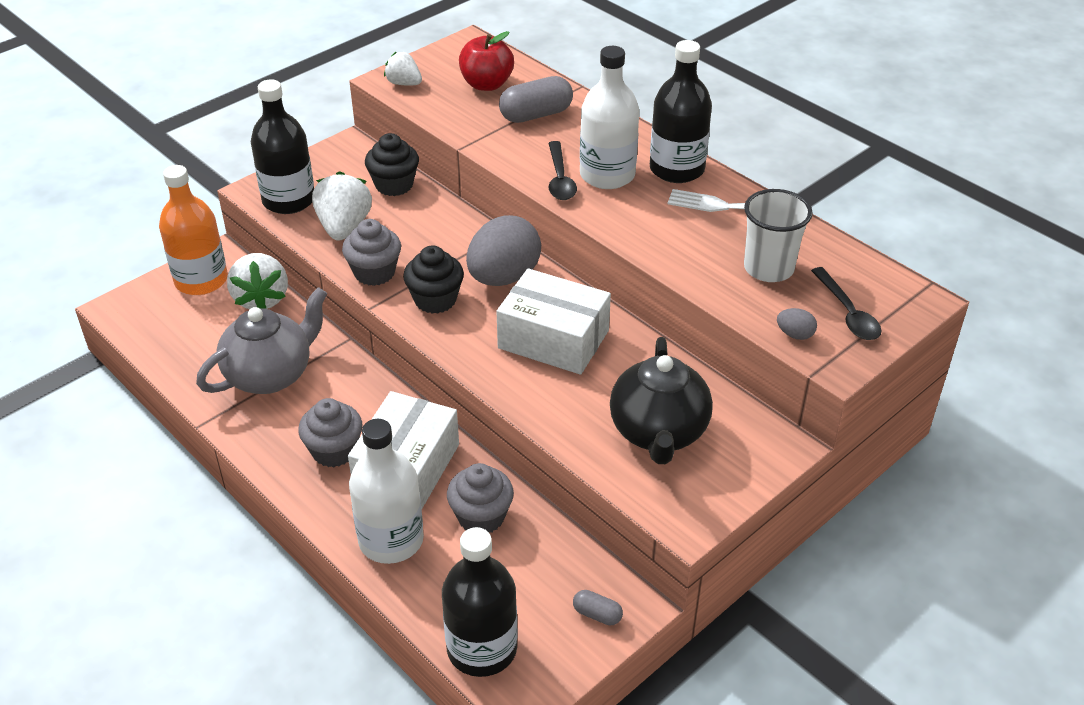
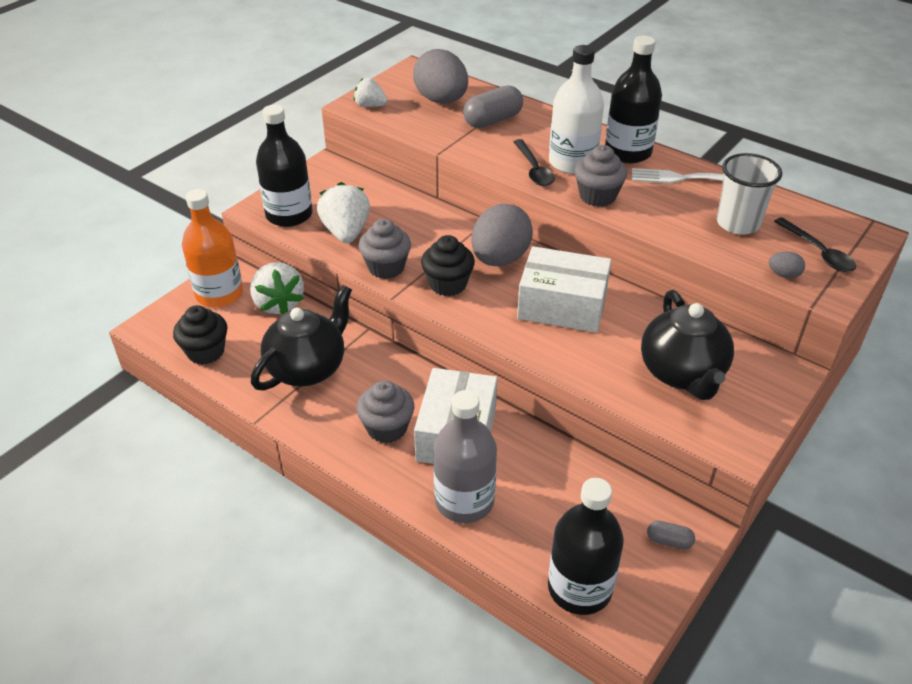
camera: 10 degrees left, 0 degrees up
grey teapot [196,287,327,394] -> black teapot [251,285,352,391]
white bottle [349,419,424,564] -> grey bottle [433,390,497,523]
black cupcake [365,133,419,196] -> black cupcake moved to [173,305,227,364]
grey cupcake [447,463,514,533] -> grey cupcake moved to [574,145,627,207]
red apple [459,31,514,91] -> grey egg [413,49,468,104]

